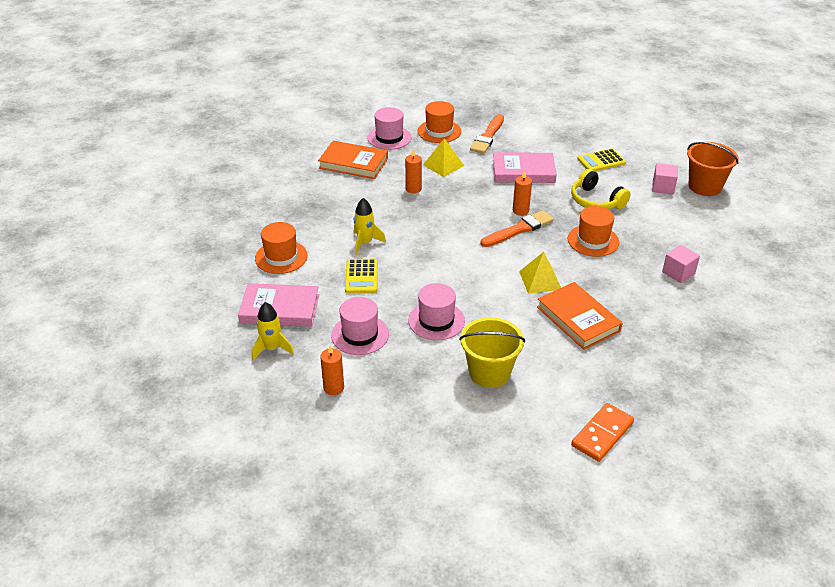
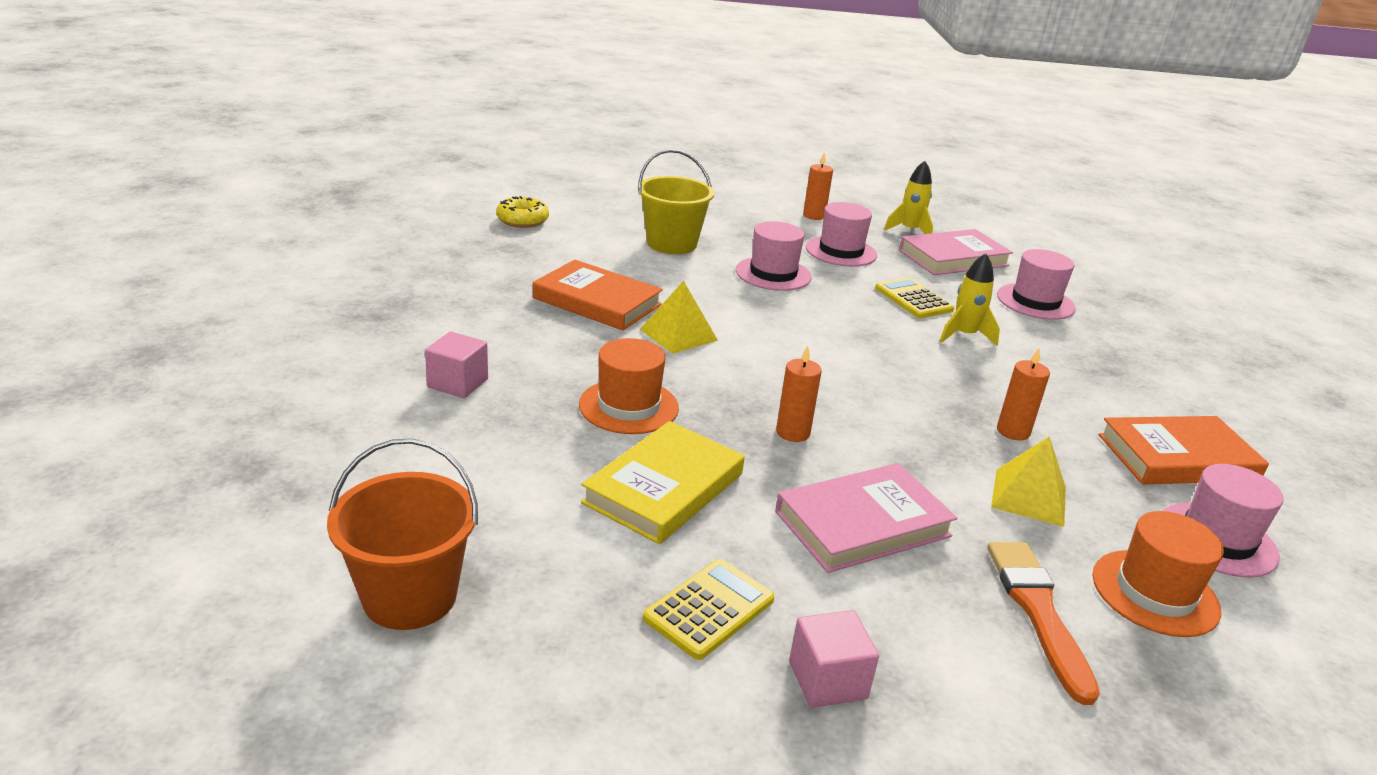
camera: 150 degrees right, 10 degrees down
orange hat [255,222,308,274] -> pink hat [997,249,1076,320]
orange brush [480,210,554,247] -> none
yellow headphones [571,169,631,209] -> yellow book [581,421,745,544]
orange domino [571,403,634,462] -> yellow donut [496,196,549,228]
pink cube [652,163,678,194] -> pink cube moved to [789,610,879,708]

